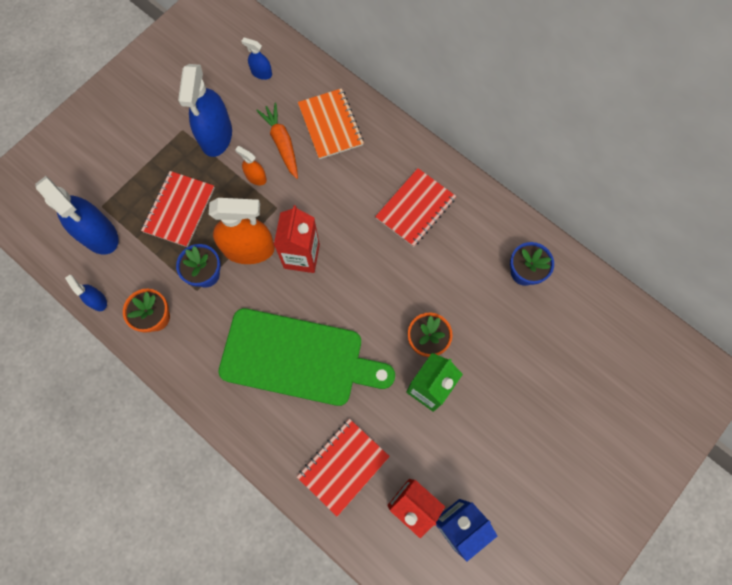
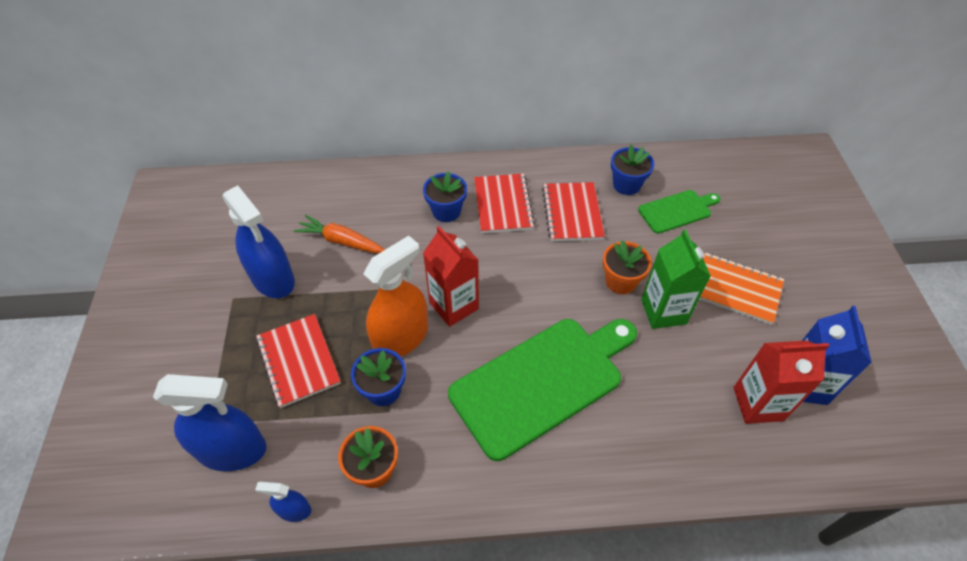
camera: 45 degrees left, 20 degrees down
orange spray bottle [235,146,267,185] -> none
blue spray bottle [241,37,272,80] -> none
red notebook [297,419,390,516] -> red notebook moved to [542,182,605,241]
orange notebook [298,88,364,159] -> orange notebook moved to [700,253,784,325]
none -> blue flower pot [423,171,467,222]
none -> green cutting board [638,190,720,234]

